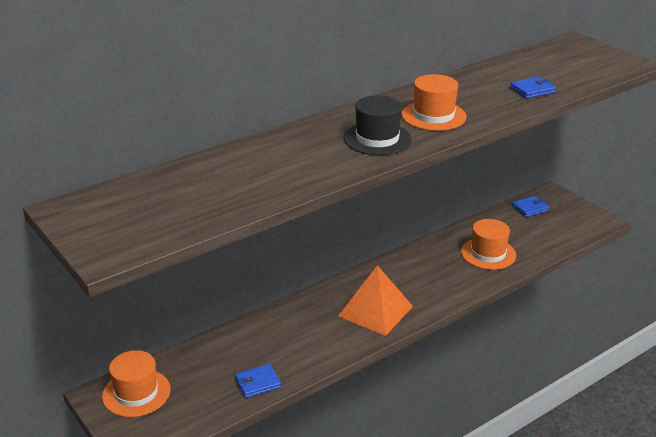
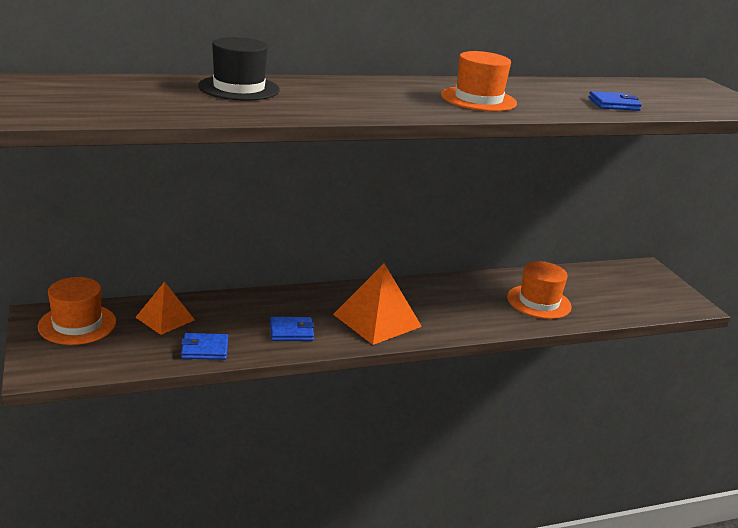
camera: 15 degrees right, 5 degrees down
black hat [343,95,412,155] -> black hat moved to [198,37,280,101]
blue wallet [512,196,550,217] -> blue wallet moved to [270,317,314,341]
none -> orange pyramid [135,282,195,335]

